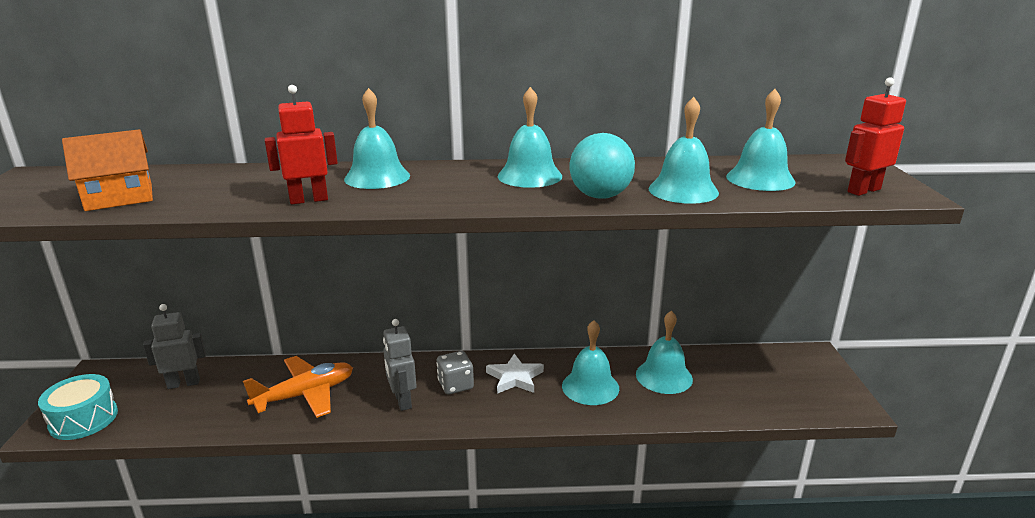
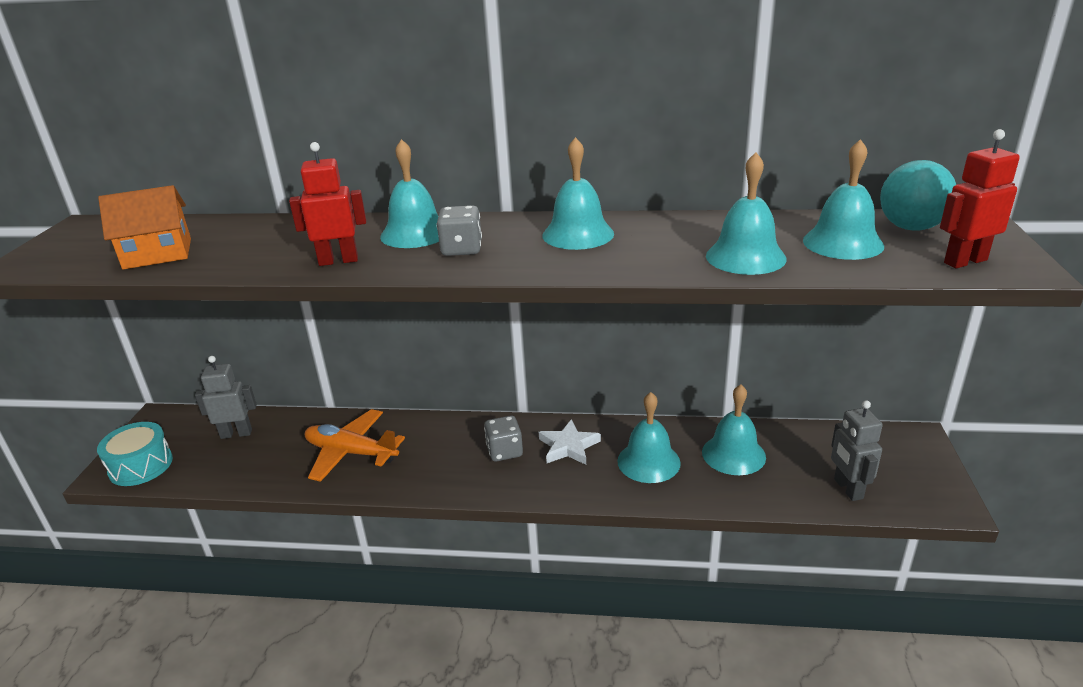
camera: 10 degrees right, 5 degrees up
orange plane [243,356,353,418] -> orange plane turned 135 degrees counterclockwise [305,409,405,482]
grey robot [383,319,417,411] -> grey robot moved to [831,400,883,501]
turquoise ball [570,133,635,199] -> turquoise ball moved to [880,160,956,231]
none -> grey dice [436,205,482,256]

